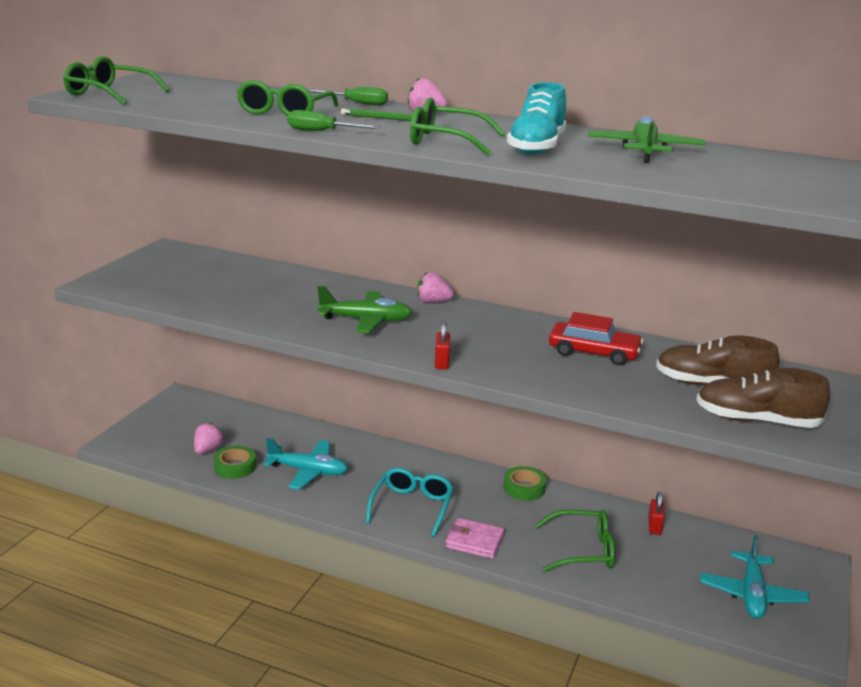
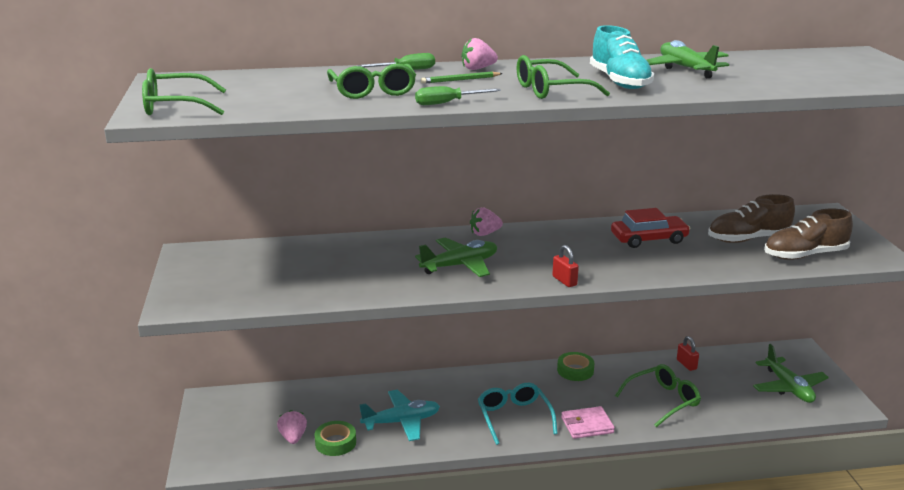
camera: 30 degrees left, 0 degrees up
turquoise plane [700,535,810,619] -> green plane [753,344,829,403]

